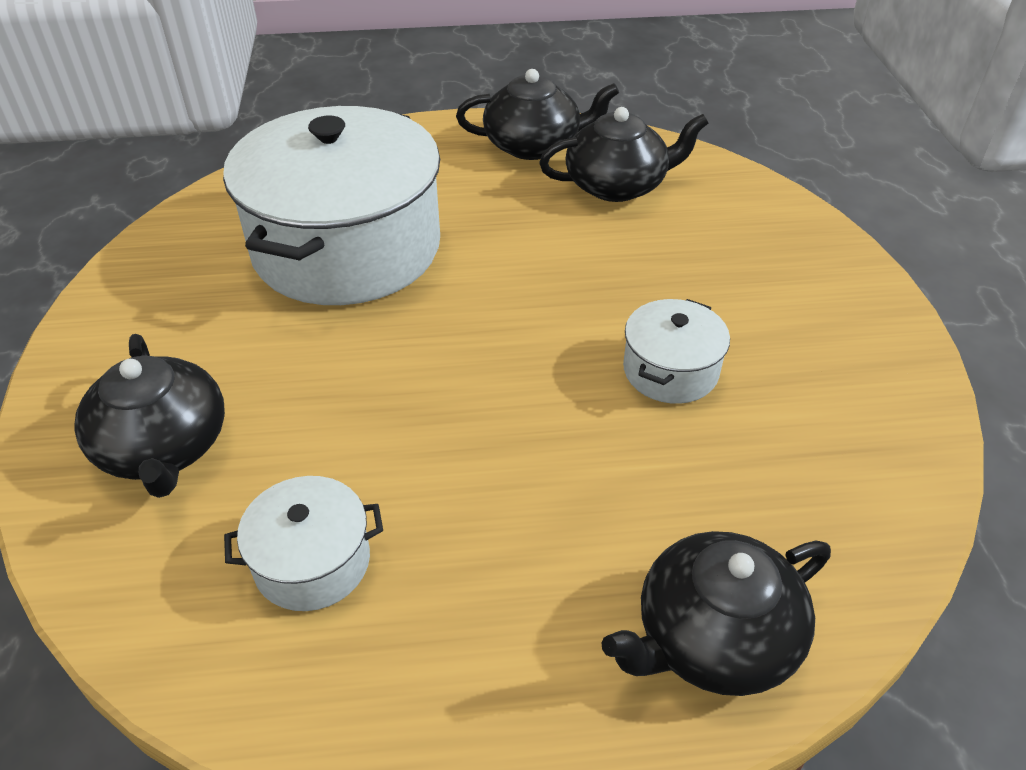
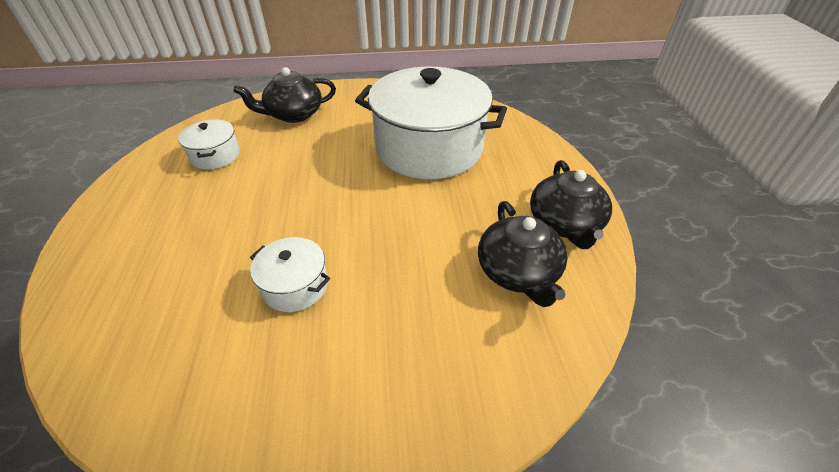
camera: 90 degrees right, 0 degrees up
black teapot [601,531,831,696] -> none

